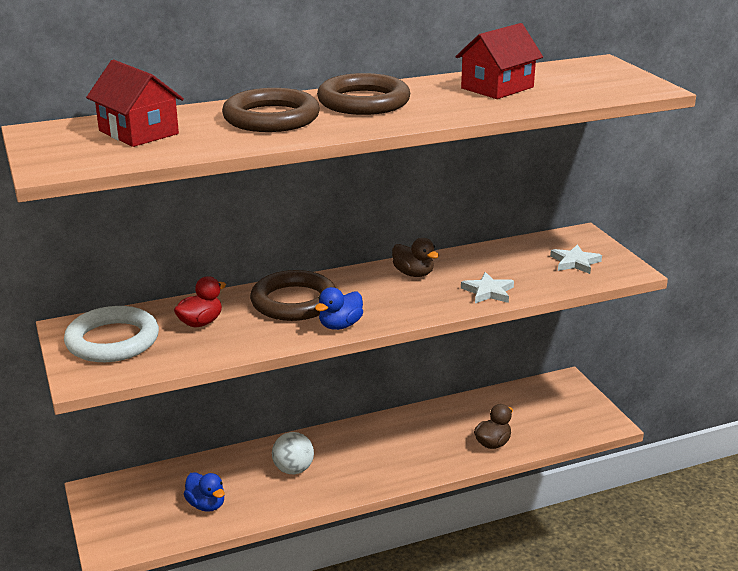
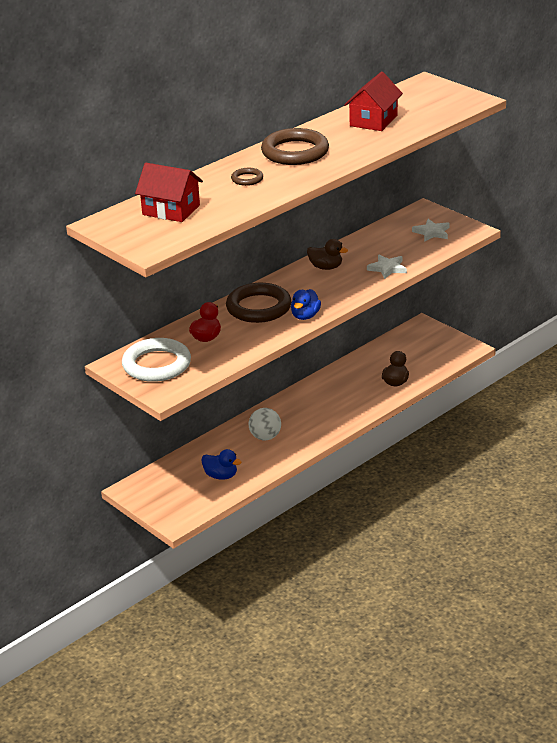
camera: 20 degrees left, 5 degrees up
brown ring [222,88,320,132] -> brown ring [231,168,263,186], size x0.46

